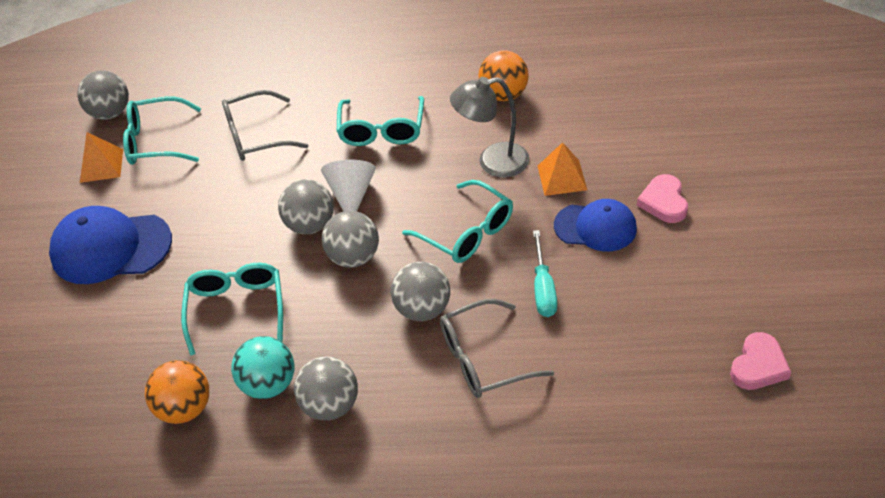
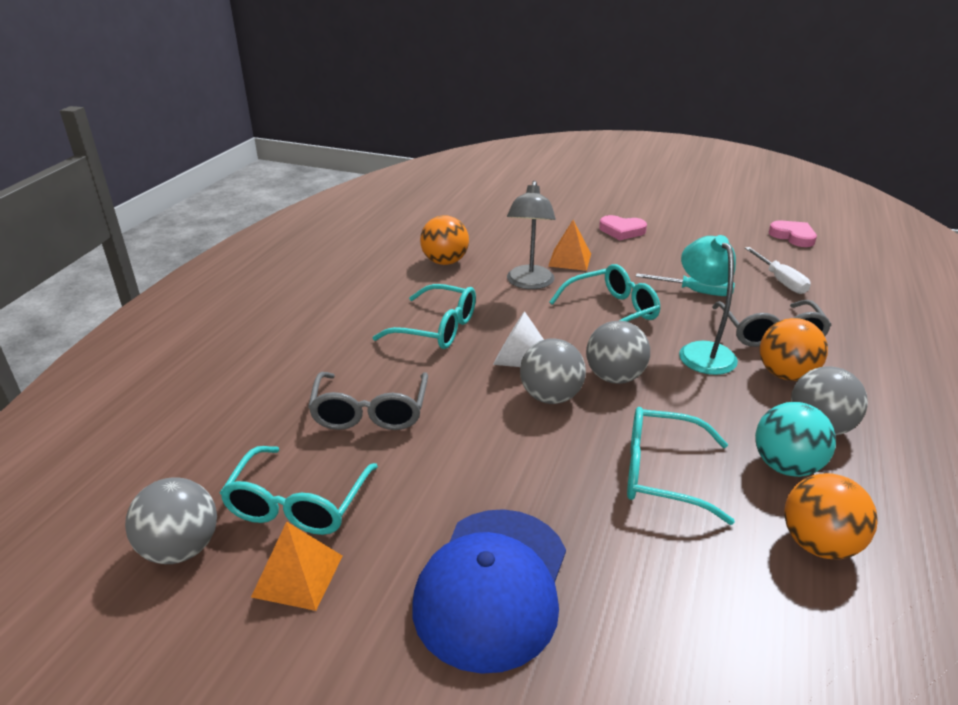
camera: 75 degrees left, 15 degrees down
grey ball [391,262,450,321] -> turquoise lamp [679,235,738,375]
blue cap [554,199,637,251] -> none
none -> white screwdriver [745,247,810,294]
none -> orange ball [760,318,828,381]

